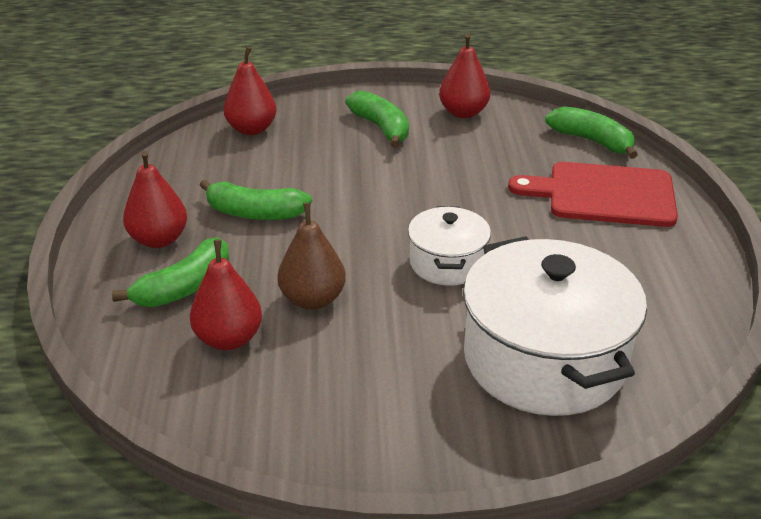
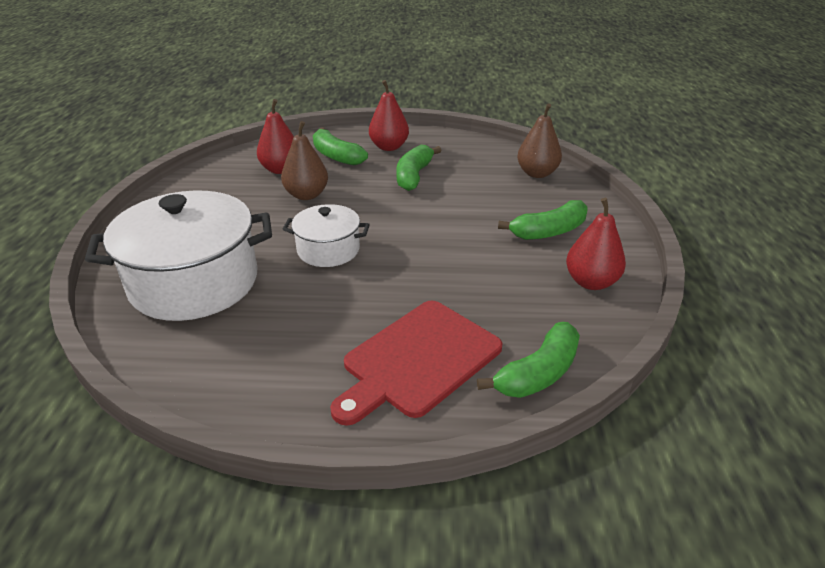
camera: 95 degrees right, 0 degrees up
red pear [224,46,277,135] -> brown pear [517,103,562,178]
red cutting board [508,162,678,227] -> red cutting board turned 150 degrees counterclockwise [330,300,502,425]

